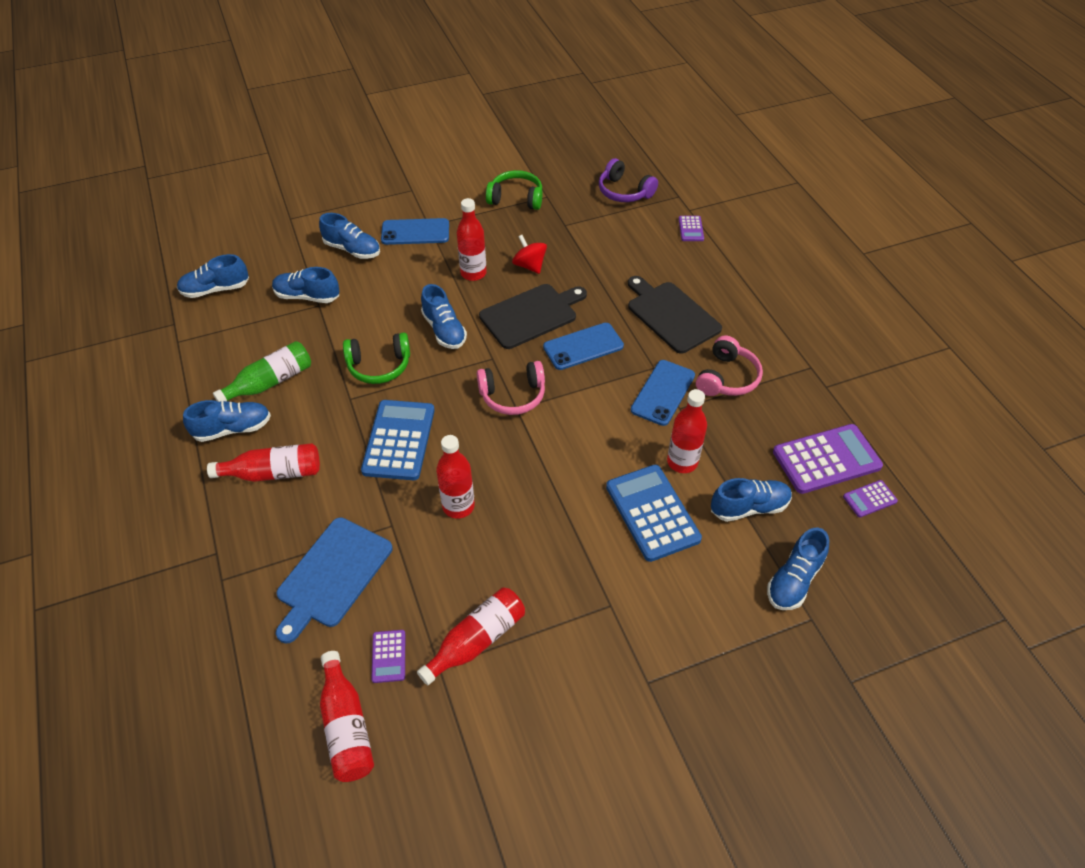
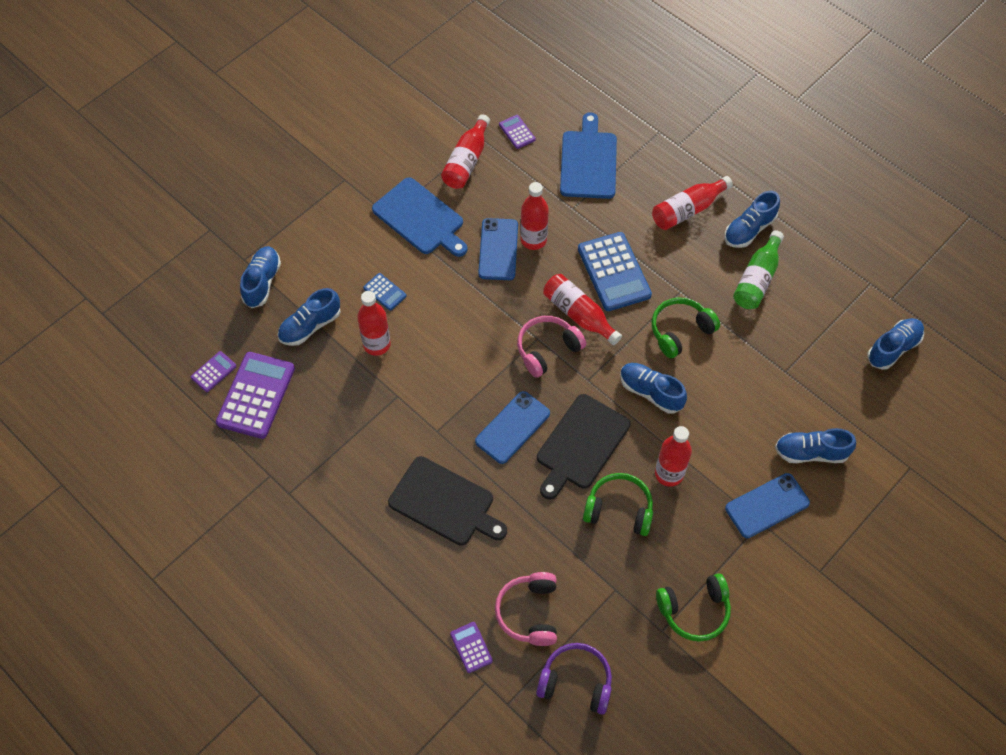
camera: 155 degrees right, 10 degrees up
blue shoe [272,267,339,303] -> none
red bottle [320,651,374,782] -> red bottle moved to [543,274,622,345]
red spinning top [512,235,547,274] -> green headphones [583,473,653,536]
blue calculator [606,465,702,562] -> blue calculator [363,273,407,311], size x0.48
blue phone [631,360,695,426] -> blue phone moved to [478,218,518,280]
pink headphones [696,336,763,396] -> pink headphones moved to [495,572,557,646]
purple calculator [773,424,883,494] -> purple calculator turned 150 degrees clockwise [216,352,295,439]
none -> blue cutting board [372,178,468,257]

